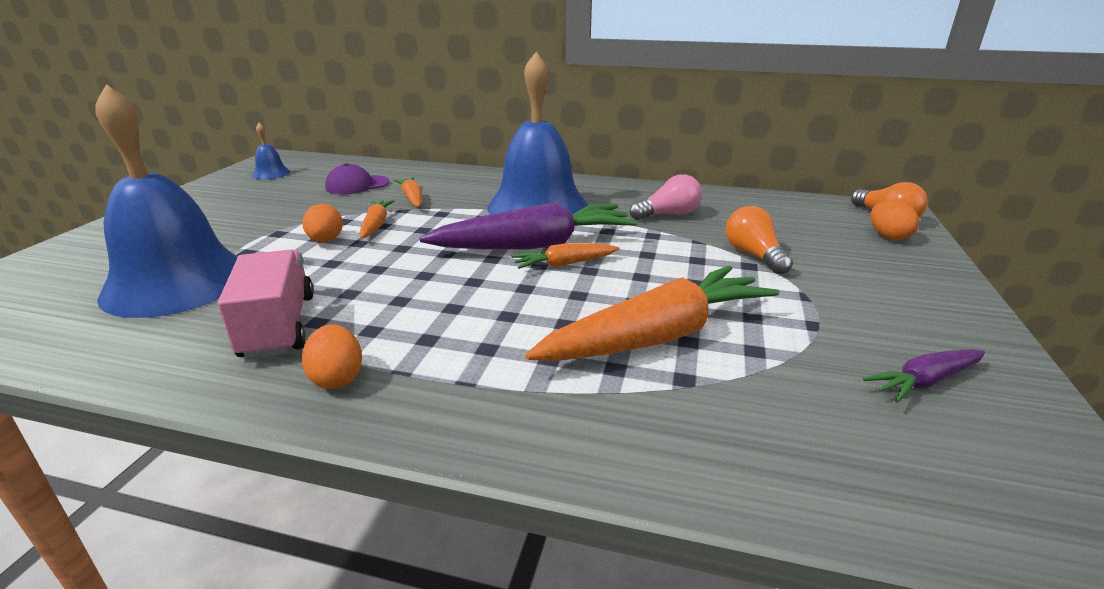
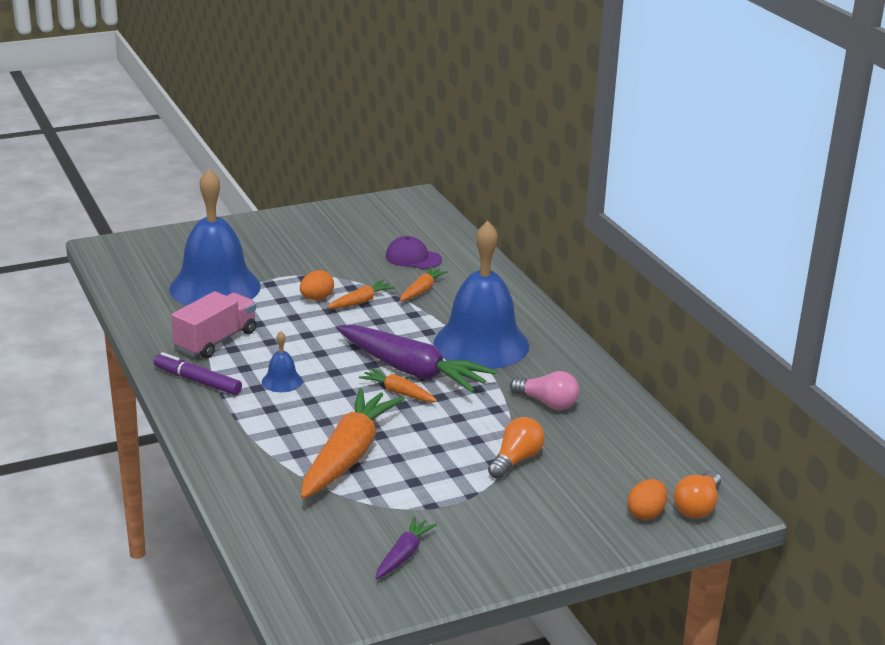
camera: 50 degrees right, 0 degrees up
blue bell [252,123,290,179] -> blue bell moved to [262,331,303,392]
orange egg [302,324,362,389] -> purple marker [154,352,242,395]
orange carrot [525,265,780,361] -> orange carrot turned 90 degrees counterclockwise [301,388,404,499]
purple carrot [863,349,985,403] -> purple carrot turned 90 degrees clockwise [375,517,437,579]

